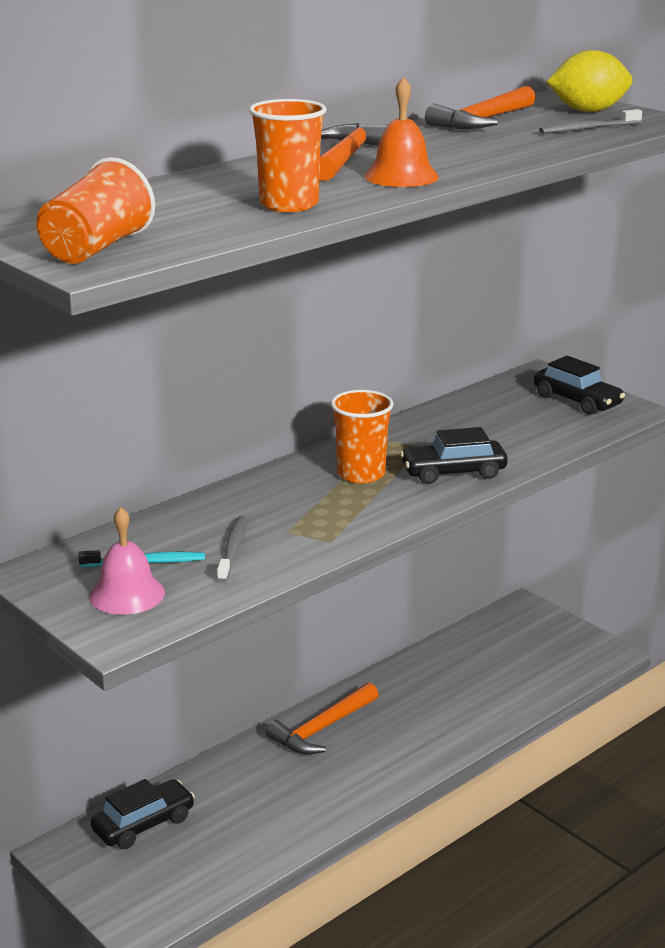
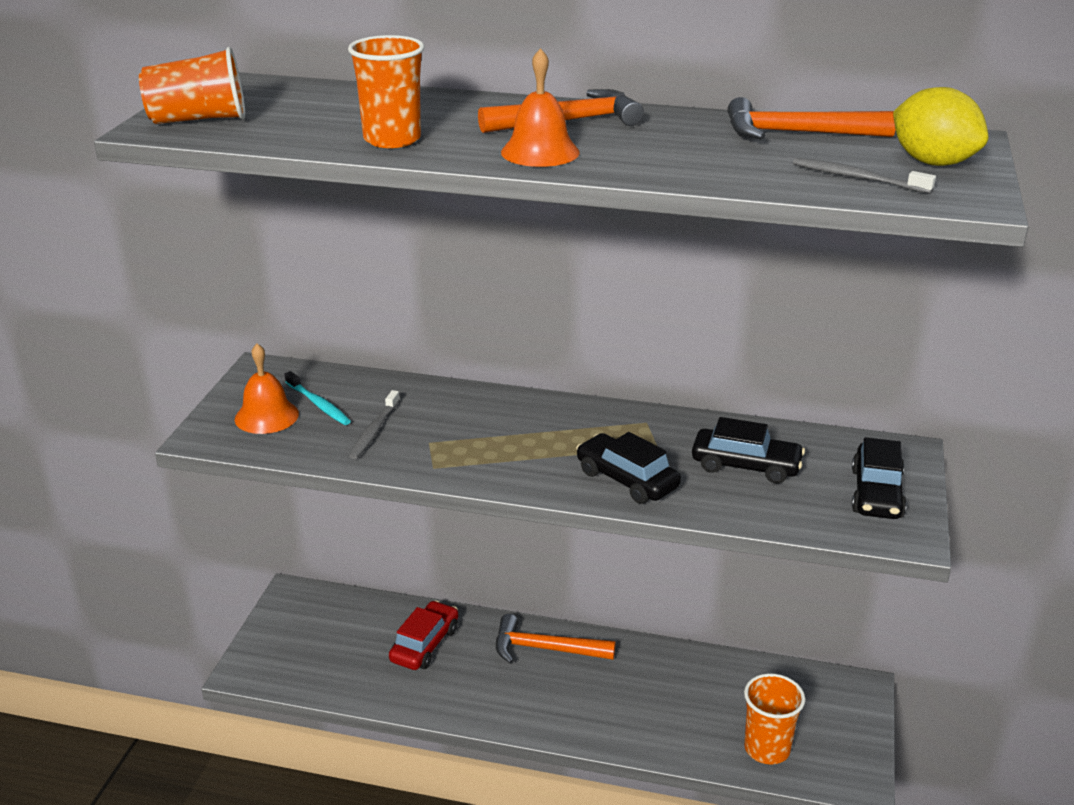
camera: 55 degrees right, 5 degrees up
pink bell [89,507,165,615] -> orange bell [235,343,299,434]
black car [91,779,195,849] -> black car moved to [692,417,805,484]
grey toothbrush [217,516,247,582] -> grey toothbrush turned 135 degrees clockwise [349,390,400,459]
orange cup [331,390,394,483] -> orange cup moved to [744,673,805,765]
none -> red car [389,600,458,670]

